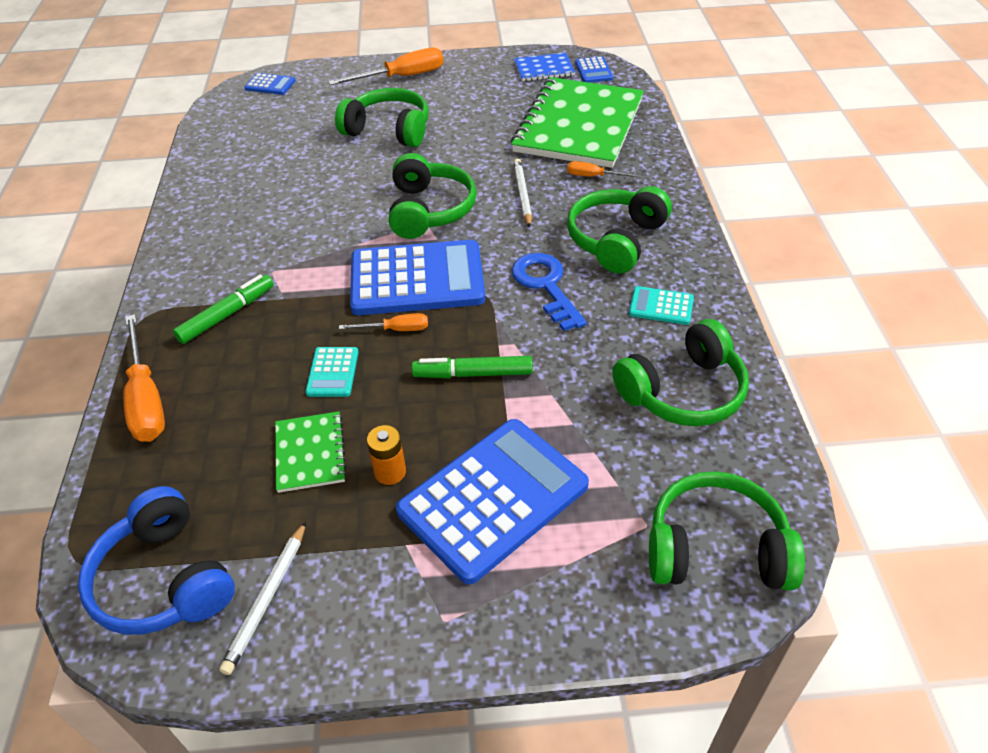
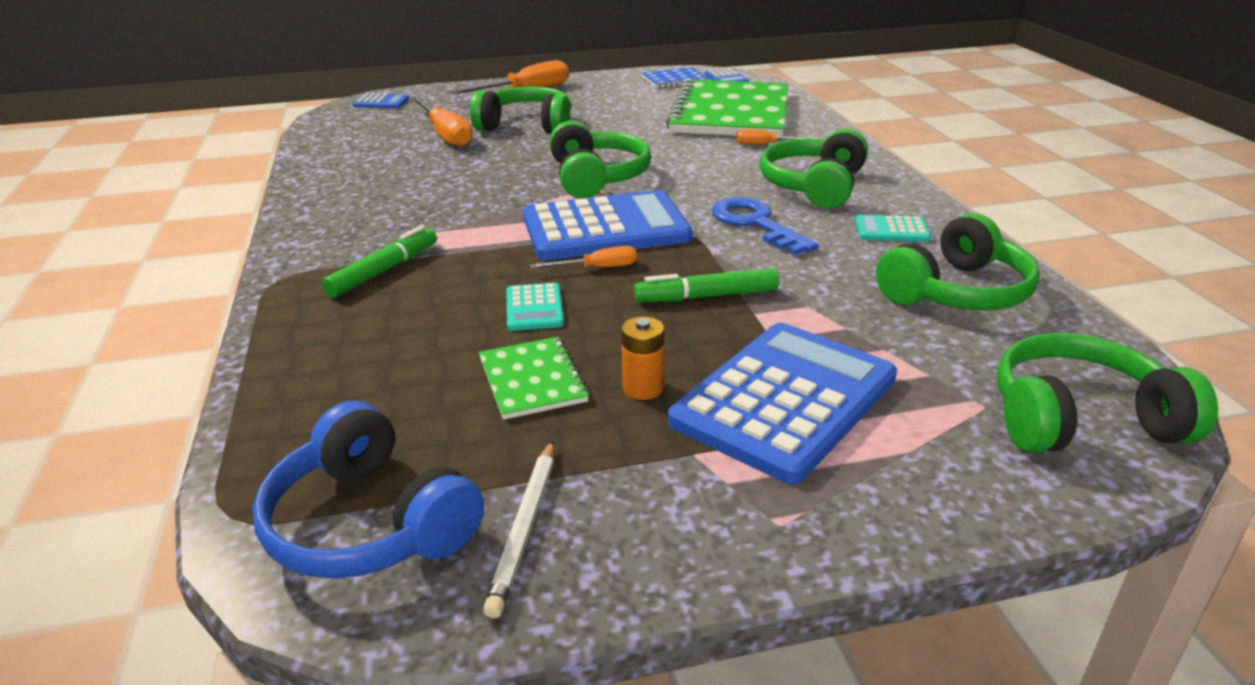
camera: 10 degrees left, 15 degrees down
orange screwdriver [123,314,165,442] -> orange screwdriver moved to [411,96,473,147]
white pencil [513,158,532,227] -> none

